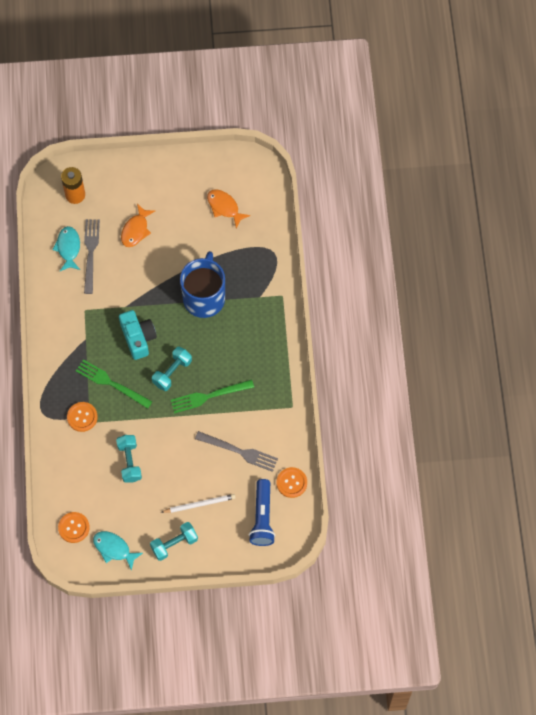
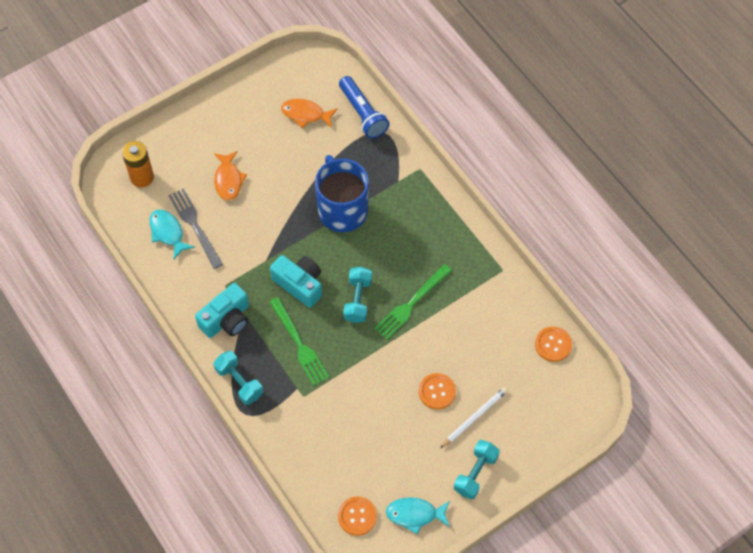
camera: 30 degrees left, 5 degrees down
orange button [67,402,98,432] -> orange button moved to [419,373,456,410]
green fork [76,359,153,409] -> green fork turned 120 degrees counterclockwise [269,297,329,386]
turquoise dumbbell [116,435,142,482] -> turquoise dumbbell moved to [213,351,263,405]
grey fork [195,431,278,472] -> none
blue flashlight [249,479,275,546] -> blue flashlight moved to [339,76,390,139]
none -> turquoise camera [195,283,249,338]

